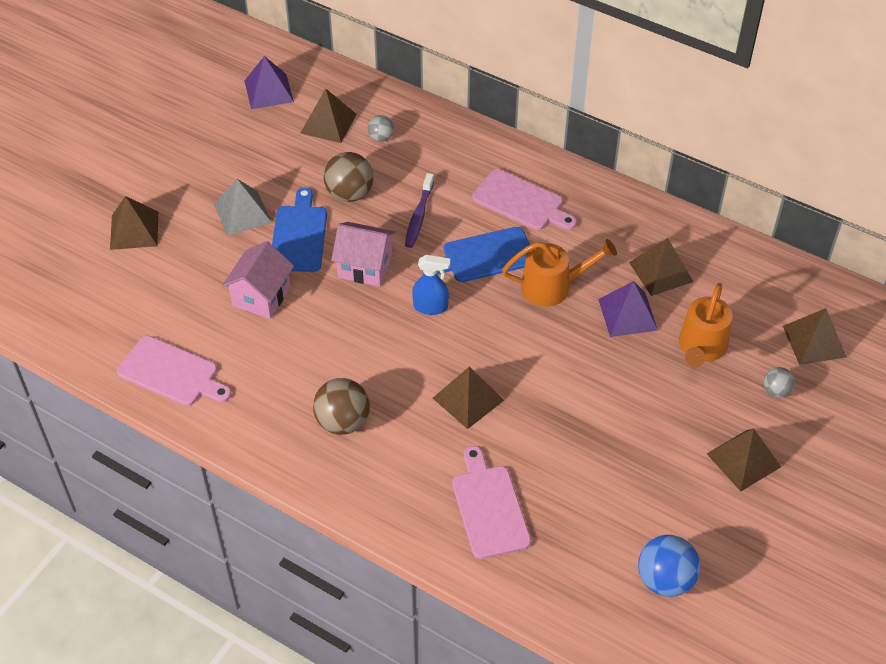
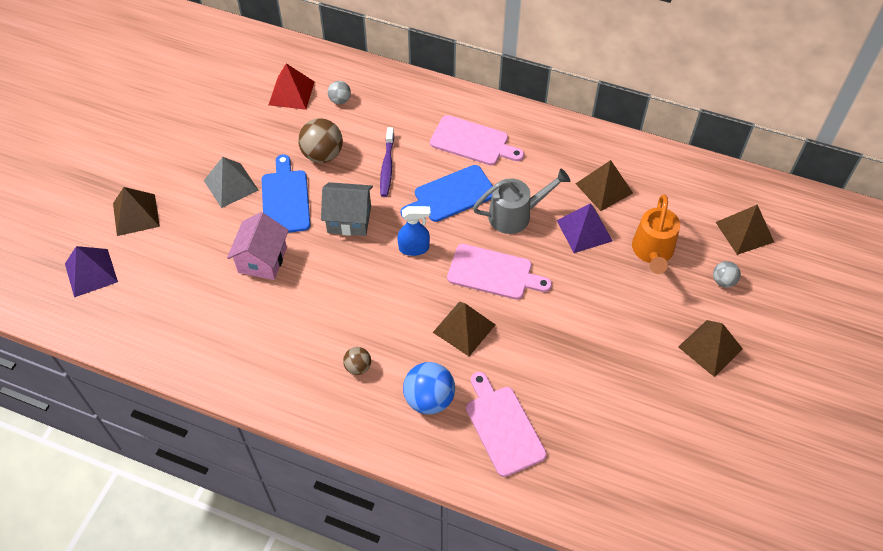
camera: 10 degrees left, 5 degrees up
pink cutting board [117,336,231,406] -> pink cutting board moved to [447,244,552,300]
purple pyramid [244,56,294,109] -> purple pyramid moved to [65,246,118,297]
brown pyramid [301,88,357,143] -> red pyramid [269,63,315,110]
brown ball [313,378,370,435] -> brown ball [343,347,371,375], size x0.55
pink house [331,222,396,287] -> grey house [321,182,373,236]
orange watering can [502,239,617,307] -> grey watering can [473,168,570,234]
blue ball [638,535,700,597] -> blue ball moved to [403,362,455,414]

